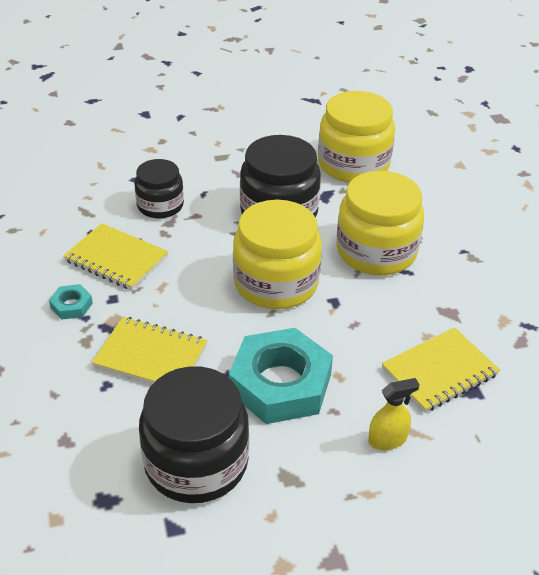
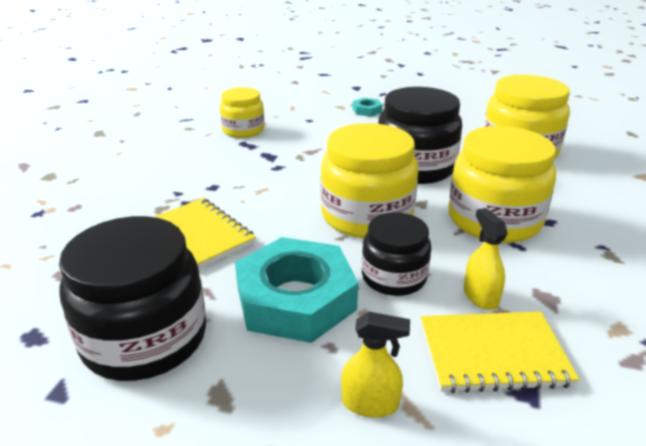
camera: 30 degrees right, 10 degrees down
turquoise nut [49,284,93,320] -> turquoise nut moved to [353,98,383,117]
yellow notebook [63,223,168,290] -> none
black jar [134,159,184,218] -> black jar moved to [362,212,431,296]
none -> yellow jar [220,87,265,138]
none -> yellow spray bottle [464,208,508,310]

